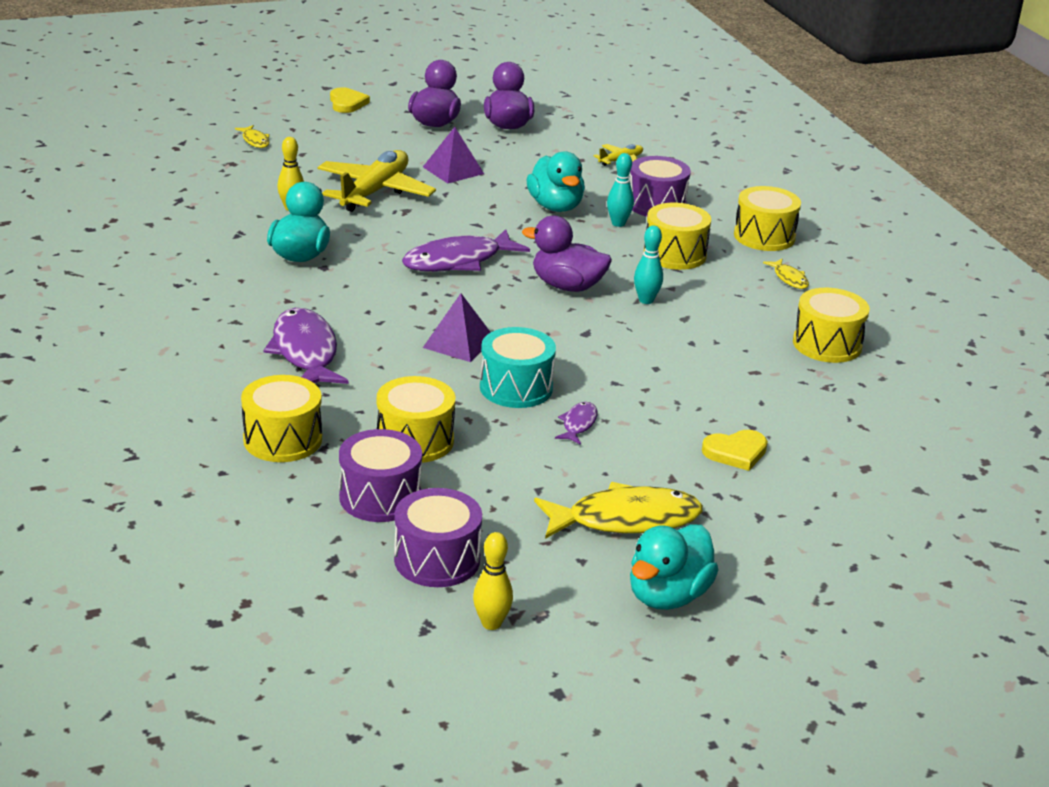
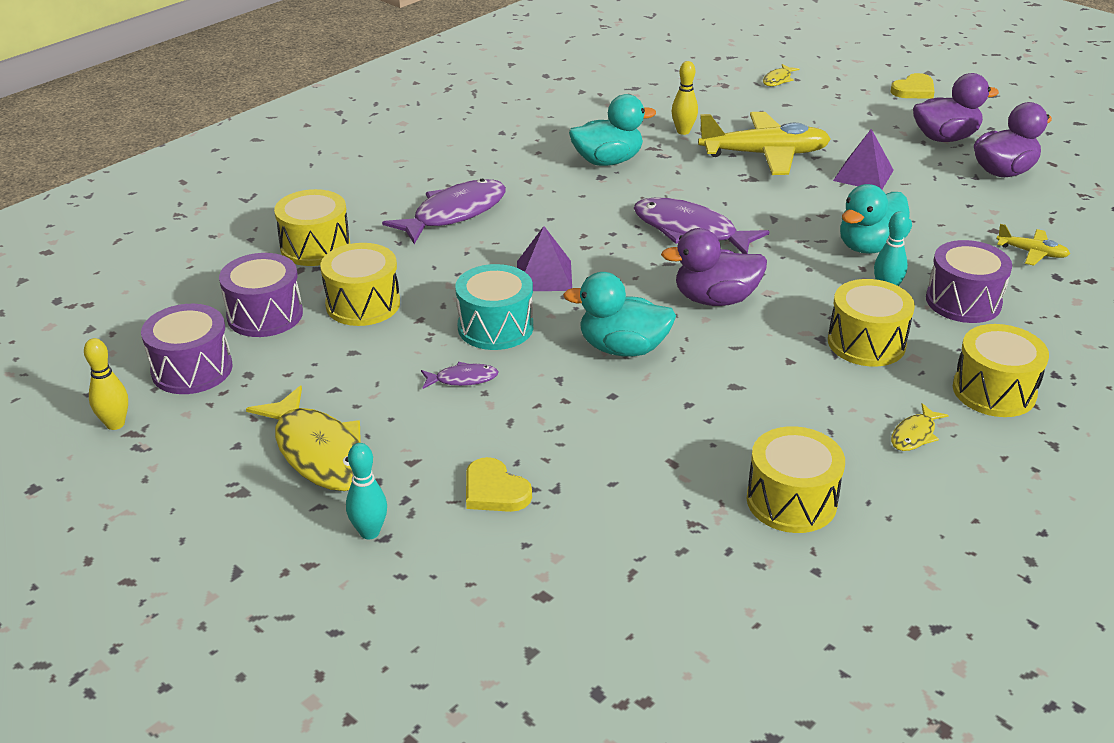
camera: 65 degrees right, 5 degrees up
purple duck [522,216,612,292] -> purple duck turned 90 degrees counterclockwise [661,228,767,306]
turquoise duck [630,524,719,610] -> turquoise duck moved to [563,272,676,357]
turquoise bowling pin [634,225,663,304] -> turquoise bowling pin moved to [346,443,387,540]

